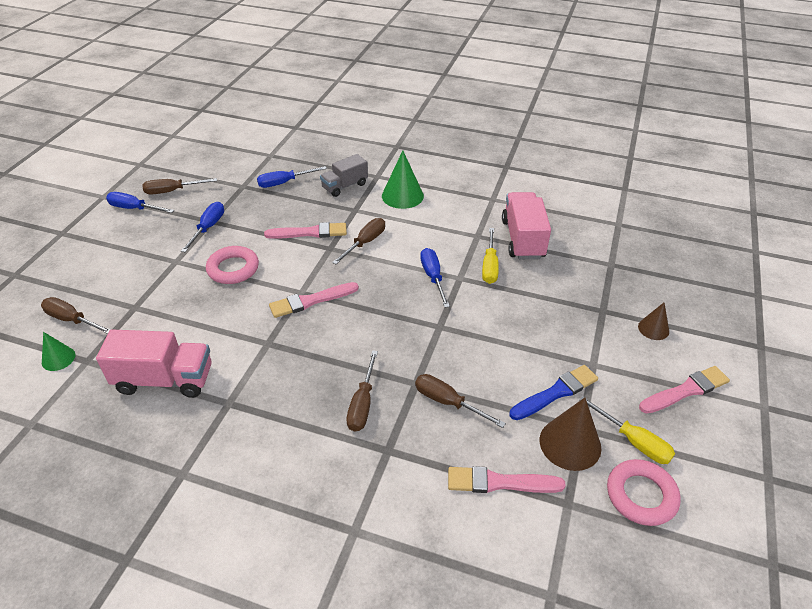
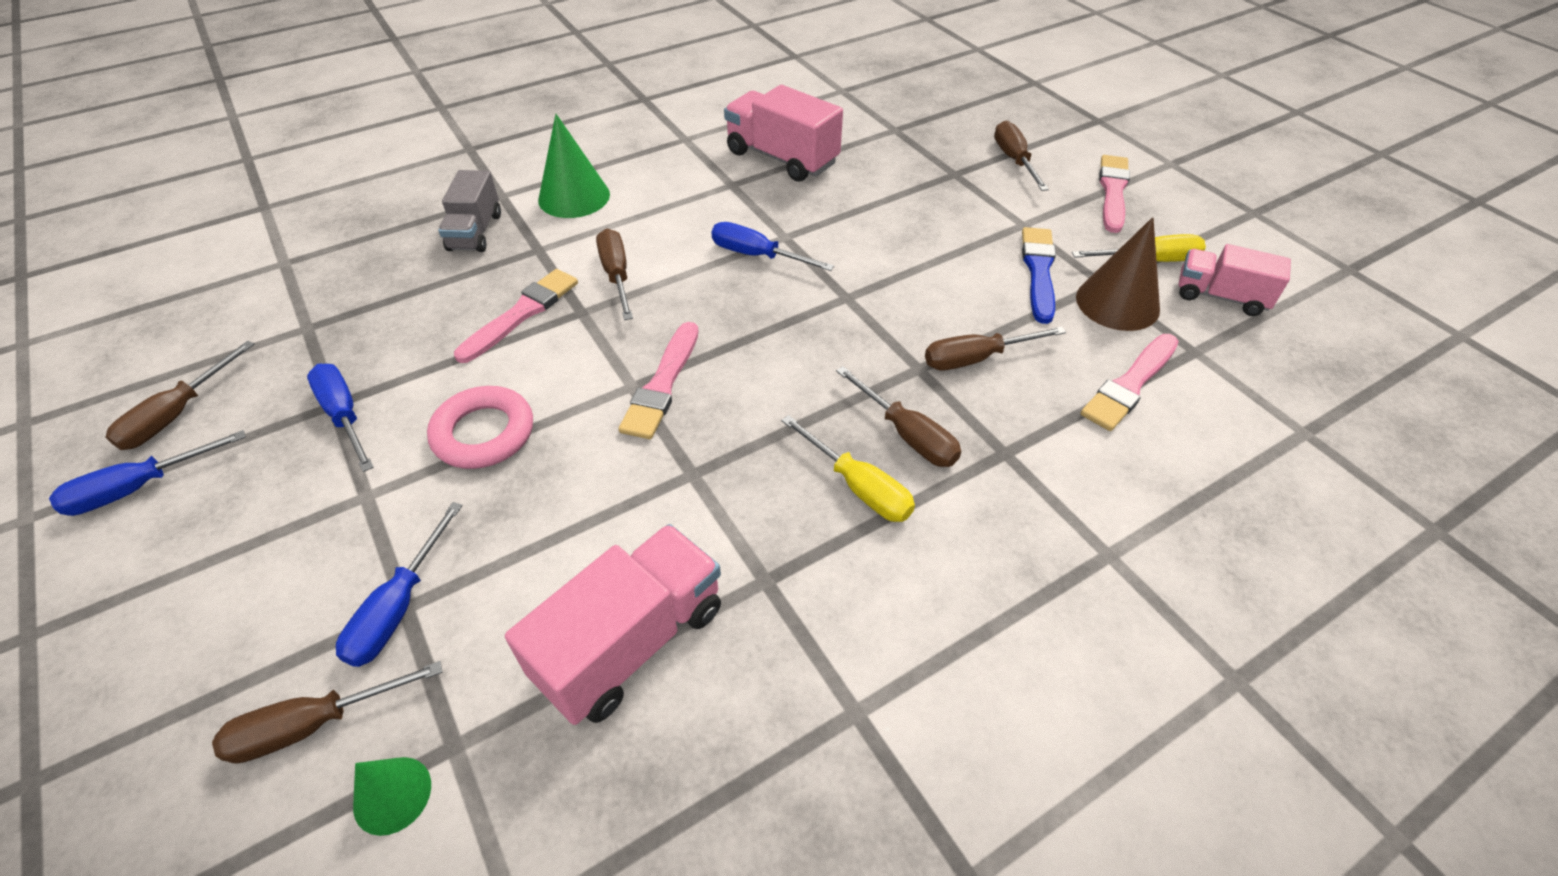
camera: 50 degrees left, 5 degrees up
blue screwdriver [257,166,327,188] -> blue screwdriver moved to [336,502,463,667]
yellow screwdriver [482,228,499,284] -> yellow screwdriver moved to [781,415,915,522]
pink ring [607,459,681,526] -> pink truck [1179,244,1291,316]
brown cone [638,303,669,340] -> brown screwdriver [994,121,1049,191]

